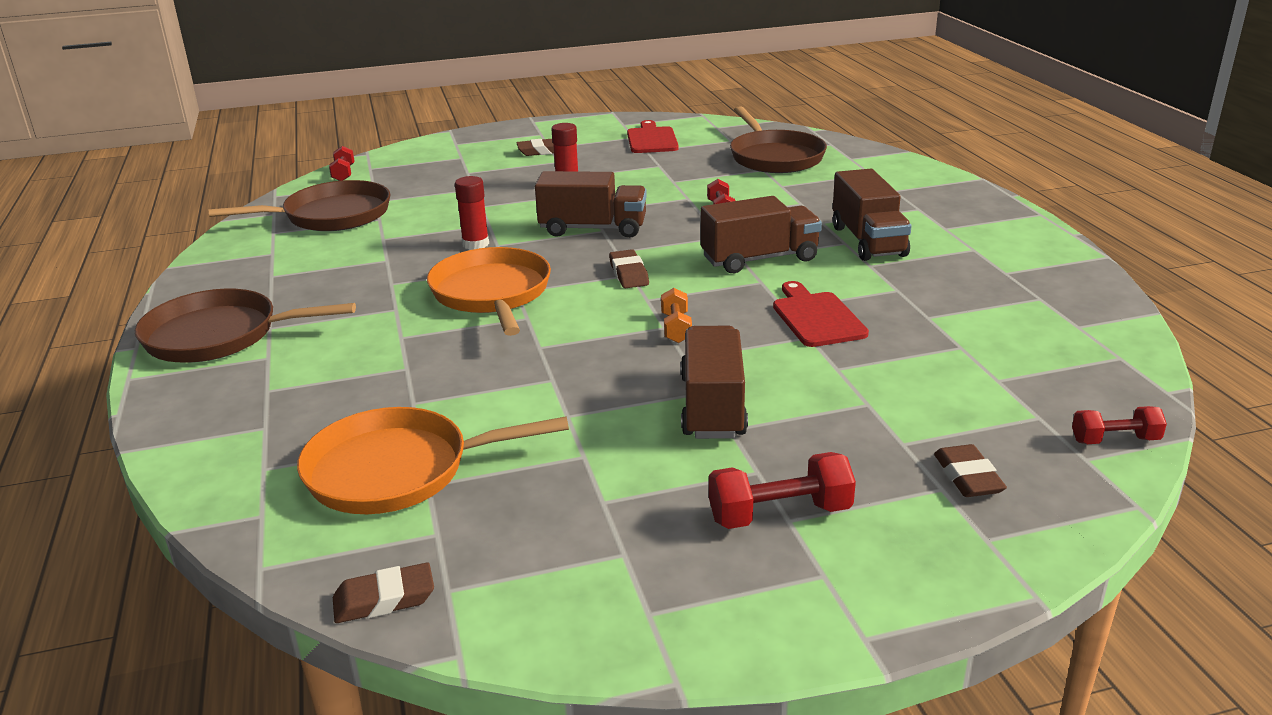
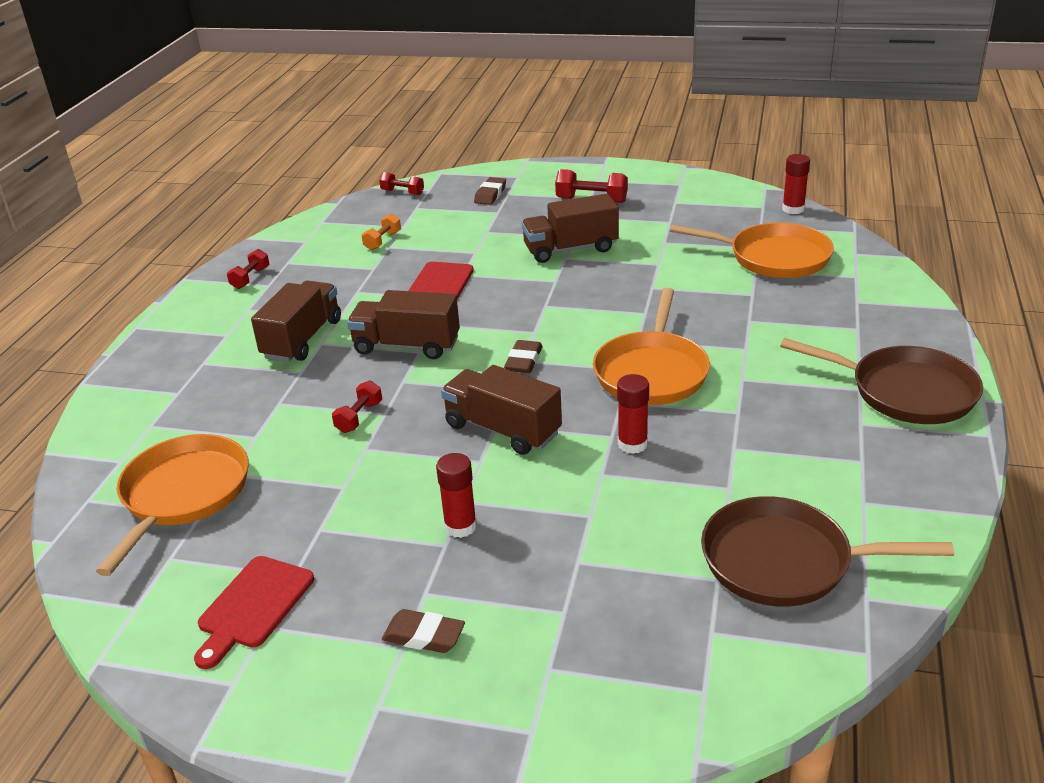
camera: 150 degrees left, 5 degrees up
red dumbbell [329,146,355,181] -> red dumbbell moved to [227,249,270,289]
brown eraser [333,562,434,623] -> red glue stick [782,154,810,214]
orange dumbbell [661,288,692,343] -> orange dumbbell moved to [361,213,401,250]
brown truck [680,326,748,439] -> brown truck turned 45 degrees clockwise [521,194,619,263]
brown pan [730,106,827,173] -> orange pan [96,434,248,576]

